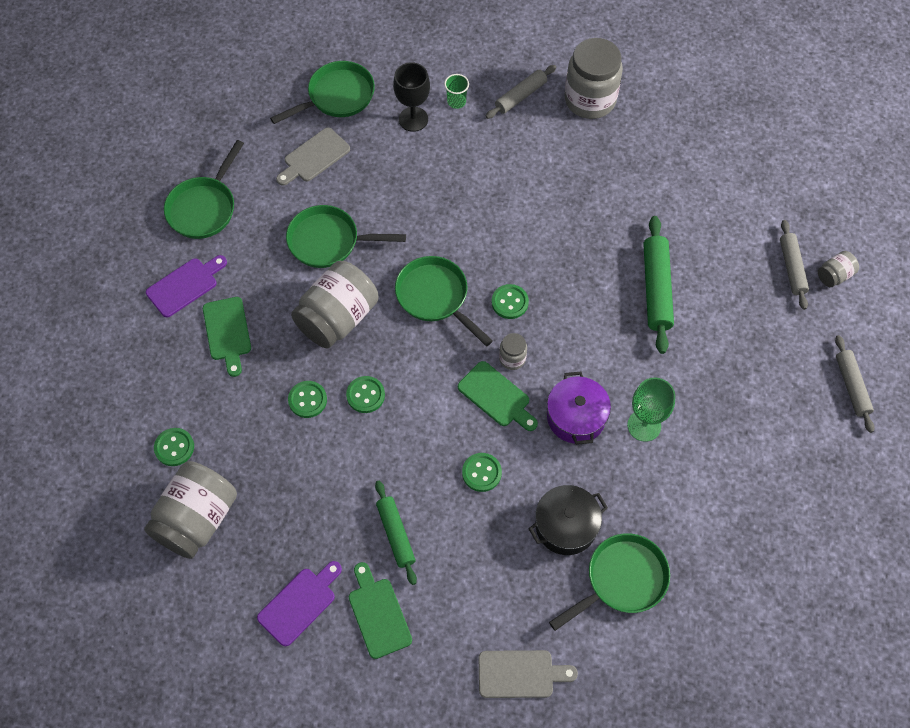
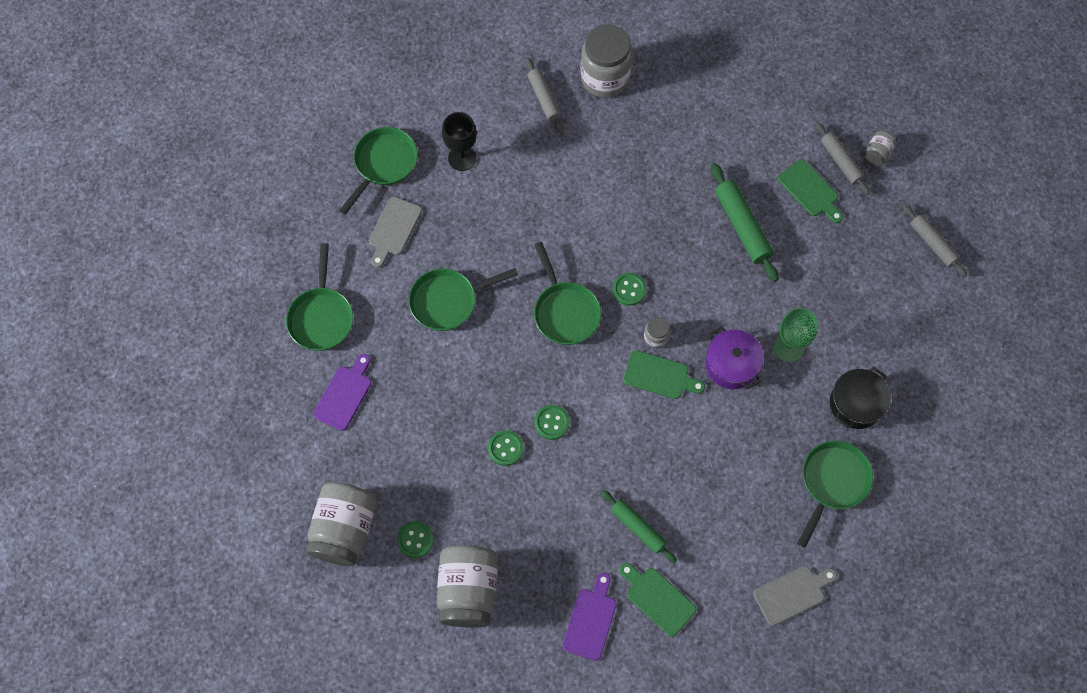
camera: 25 degrees left, 5 degrees up
green cutting board [203,297,251,377] -> green cutting board moved to [778,159,843,223]
grey jar [291,261,379,349] -> grey jar moved to [306,482,377,566]
green pan [395,256,493,346] -> green pan turned 135 degrees counterclockwise [534,242,601,345]
green cup [444,74,469,109] -> none
green button [462,453,502,492] -> none
grey rolling pin [486,65,556,119] -> grey rolling pin turned 45 degrees counterclockwise [526,58,563,132]
black pot [529,485,608,555] -> black pot moved to [830,367,891,429]

